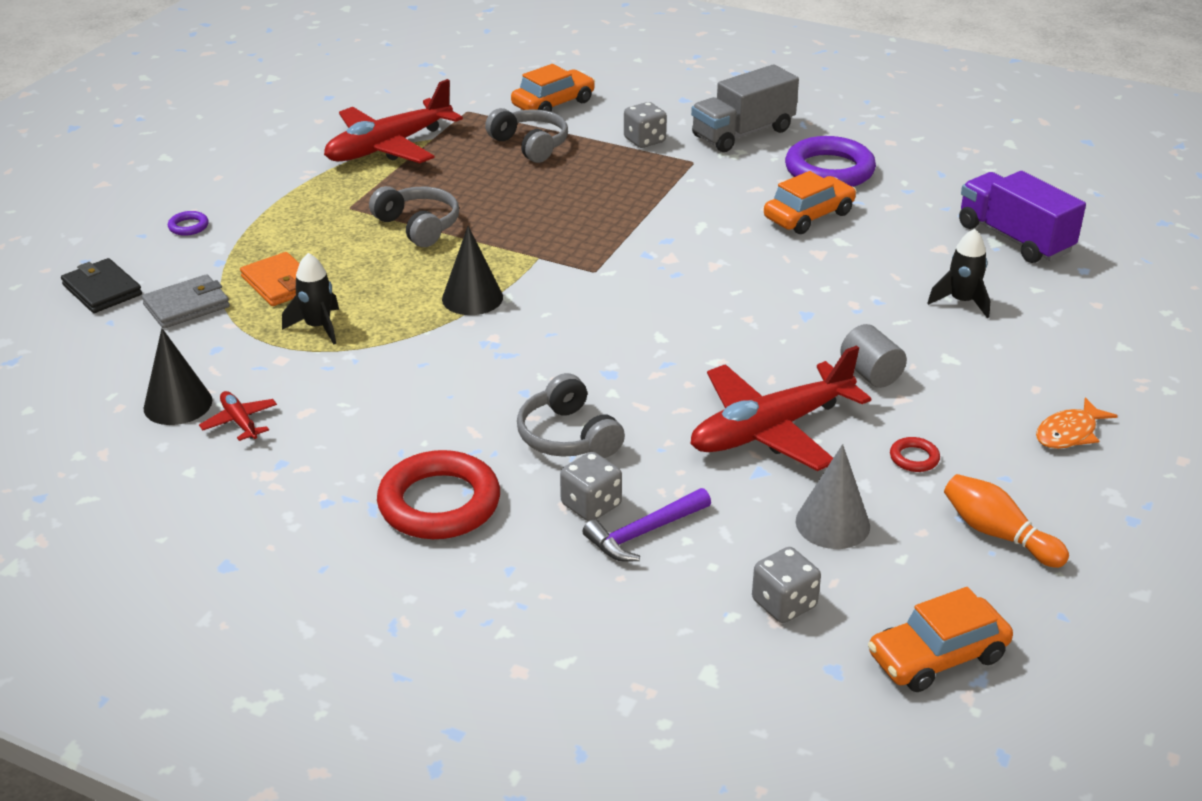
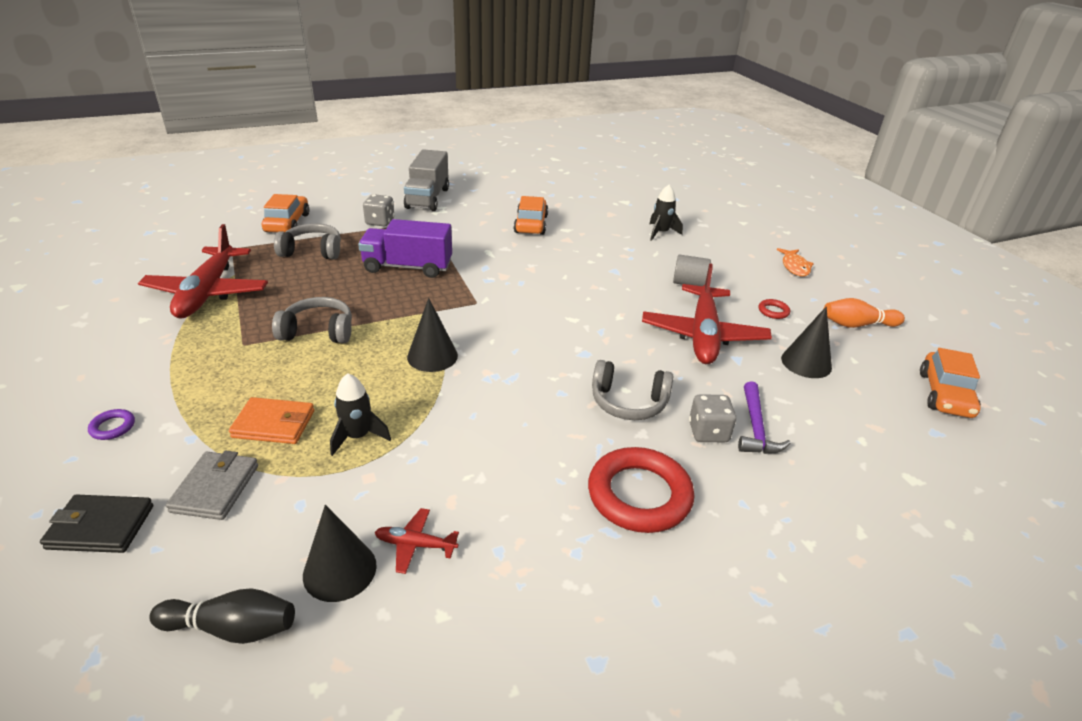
camera: 50 degrees left, 0 degrees up
grey dice [752,547,821,623] -> none
purple ring [785,136,876,187] -> none
grey cone [795,444,870,549] -> black cone [781,306,832,378]
purple truck [959,171,1086,263] -> purple truck moved to [358,219,452,278]
none -> black bowling pin [149,588,295,644]

